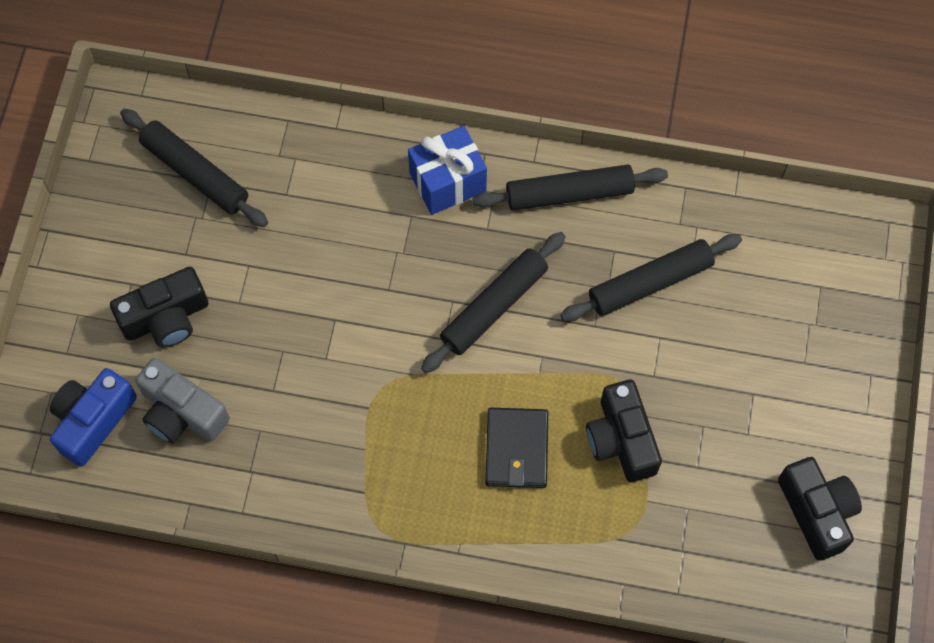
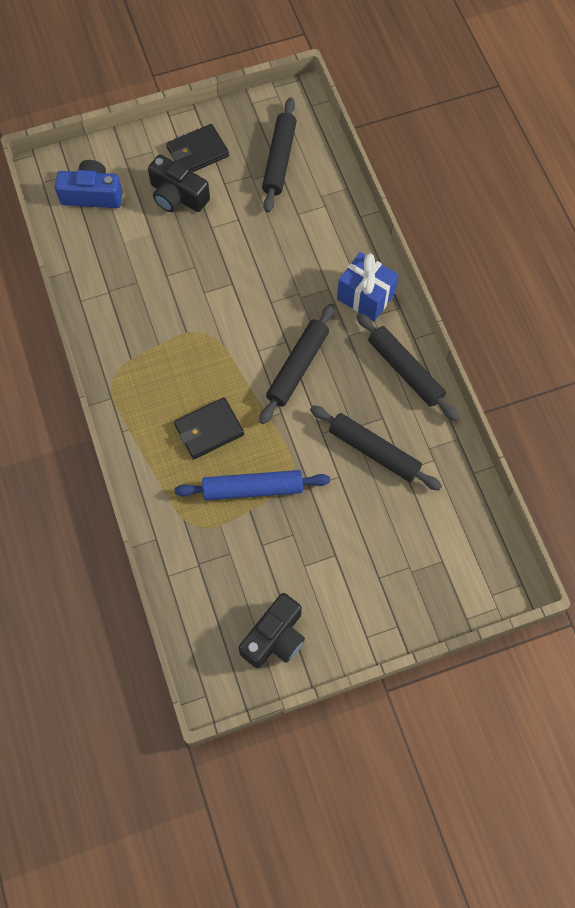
camera: 60 degrees right, 0 degrees up
grey camera [135,358,230,444] -> none
black rolling pin [421,232,566,373] -> black rolling pin turned 75 degrees counterclockwise [259,304,335,424]
black camera [586,380,662,482] -> blue rolling pin [175,470,330,500]
none -> black wallet [166,124,229,172]

